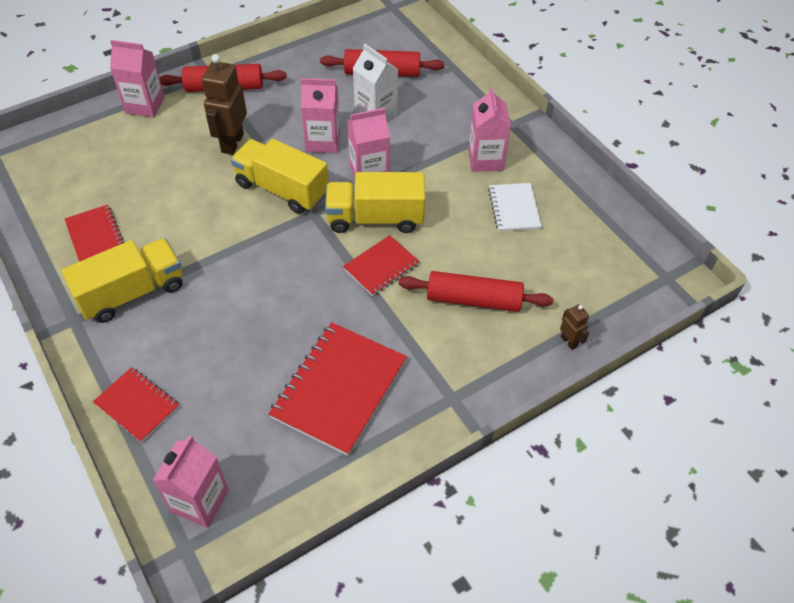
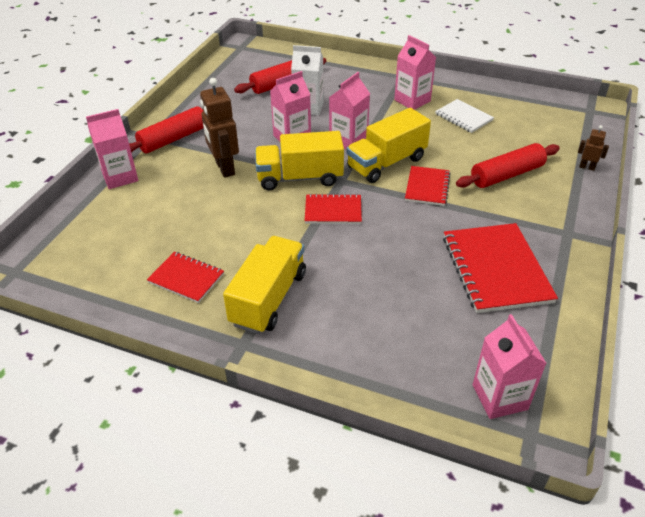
camera: 35 degrees left, 10 degrees down
red notebook [93,367,179,443] -> red notebook moved to [305,194,362,224]

